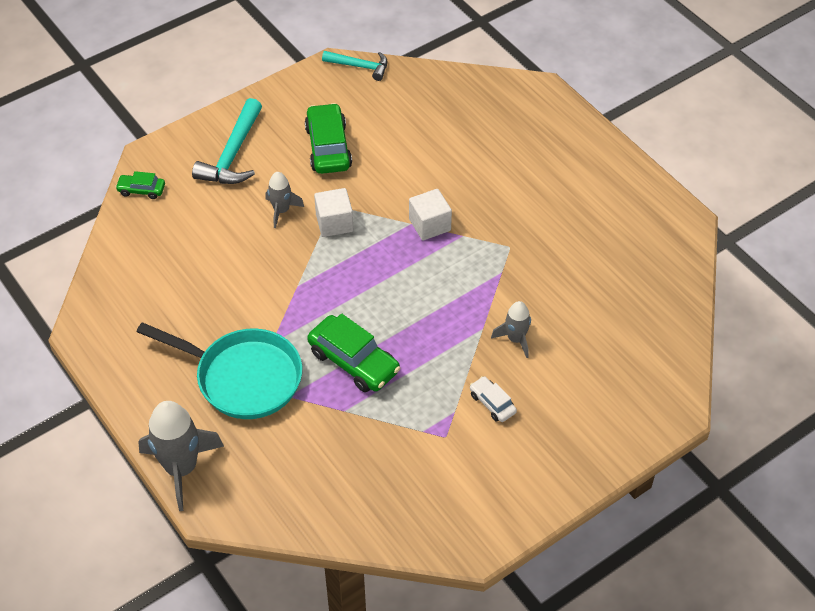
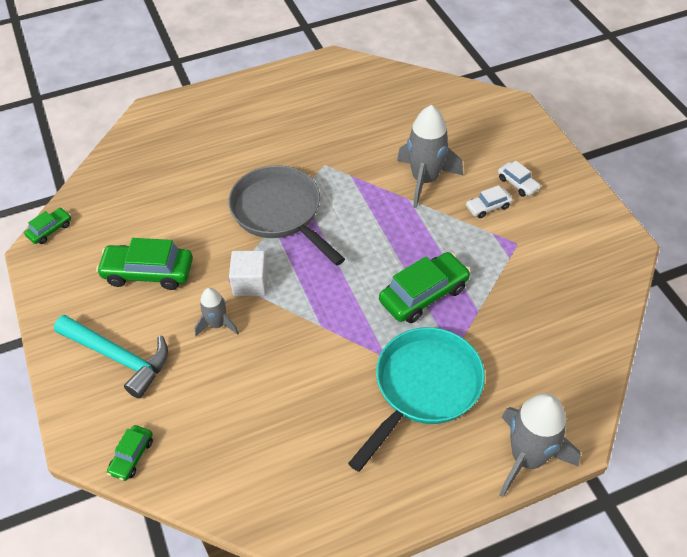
camera: 75 degrees left, 0 degrees up
turquoise hammer [322,51,388,81] -> green car [24,208,71,244]
white cube [409,189,452,240] -> grey pan [228,165,345,266]
grey rocket [491,301,531,358] -> grey rocket [397,105,463,208], size x1.81
none -> white car [498,161,541,197]

